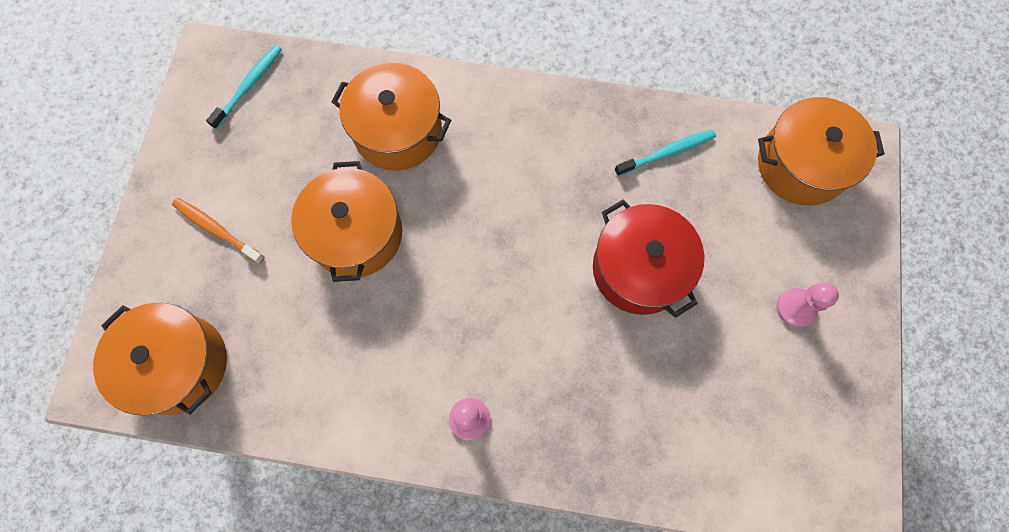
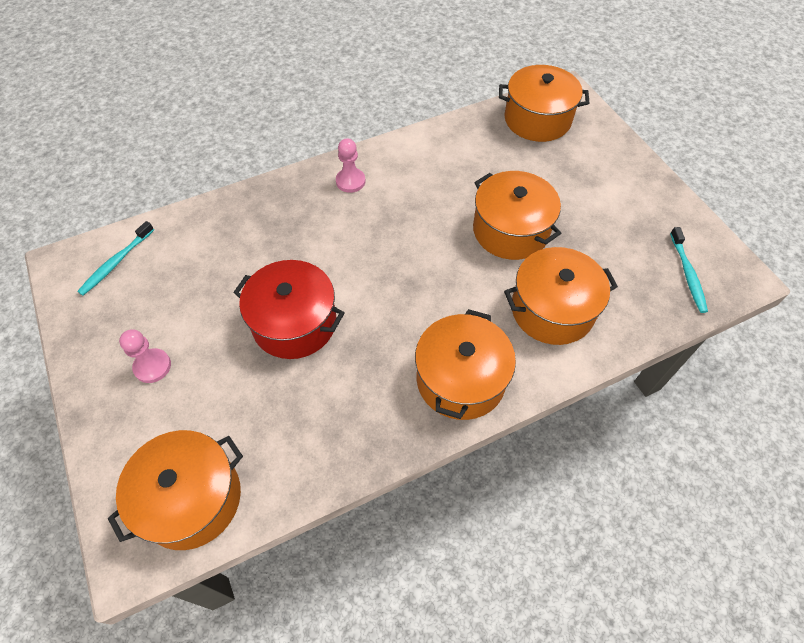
camera: 145 degrees right, 15 degrees down
orange toothbrush [172,198,265,264] -> none
turquoise toothbrush [615,130,716,176] -> turquoise toothbrush moved to [77,221,154,295]
none -> orange pot [415,309,516,420]

